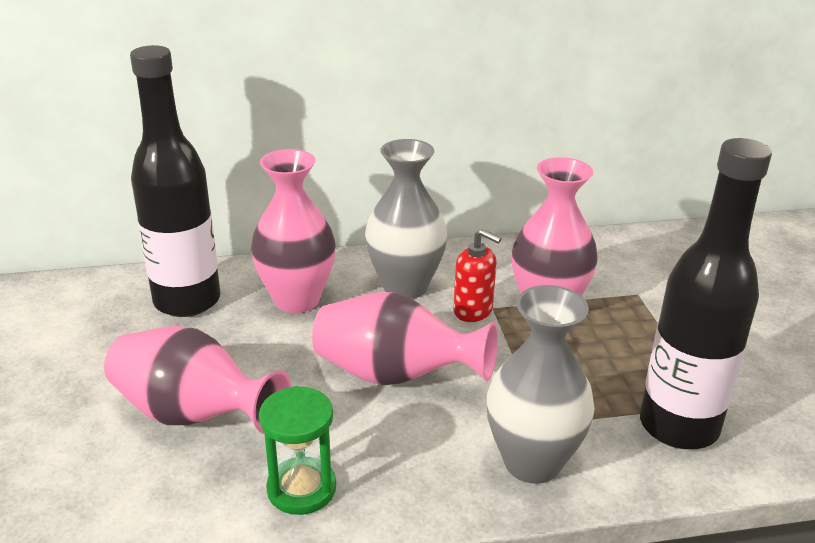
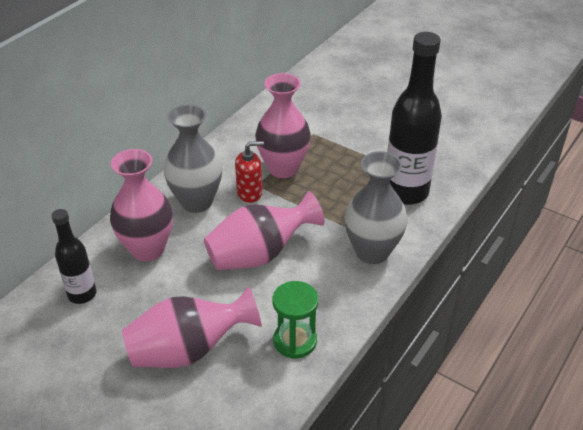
camera: 45 degrees left, 10 degrees up
black bottle [130,45,221,317] -> black bottle [52,209,96,304], size x0.55

